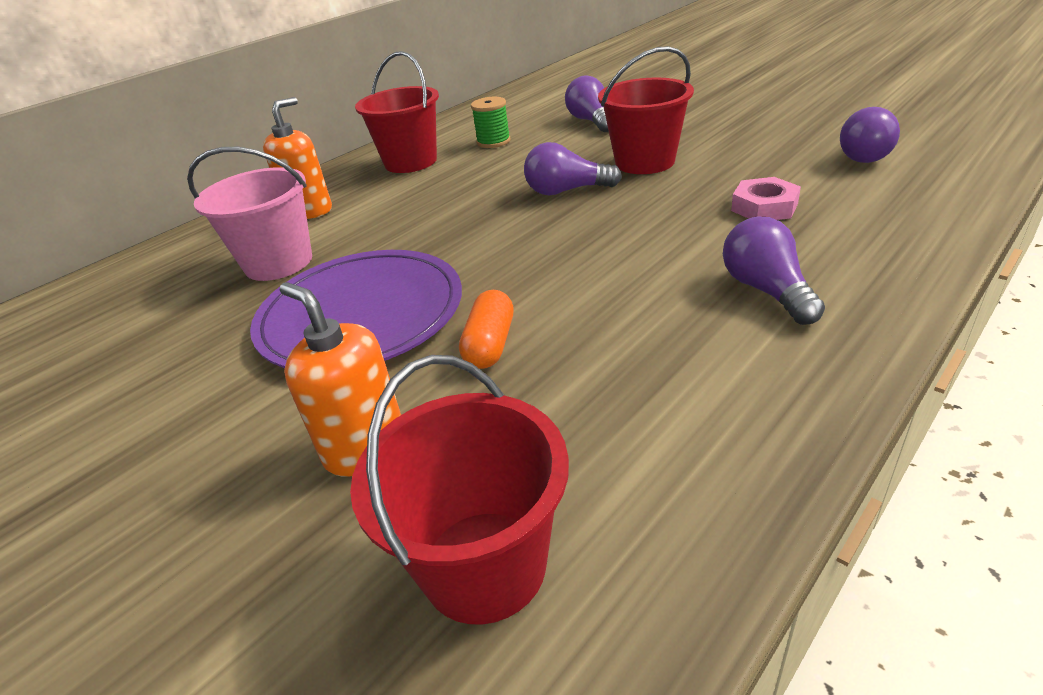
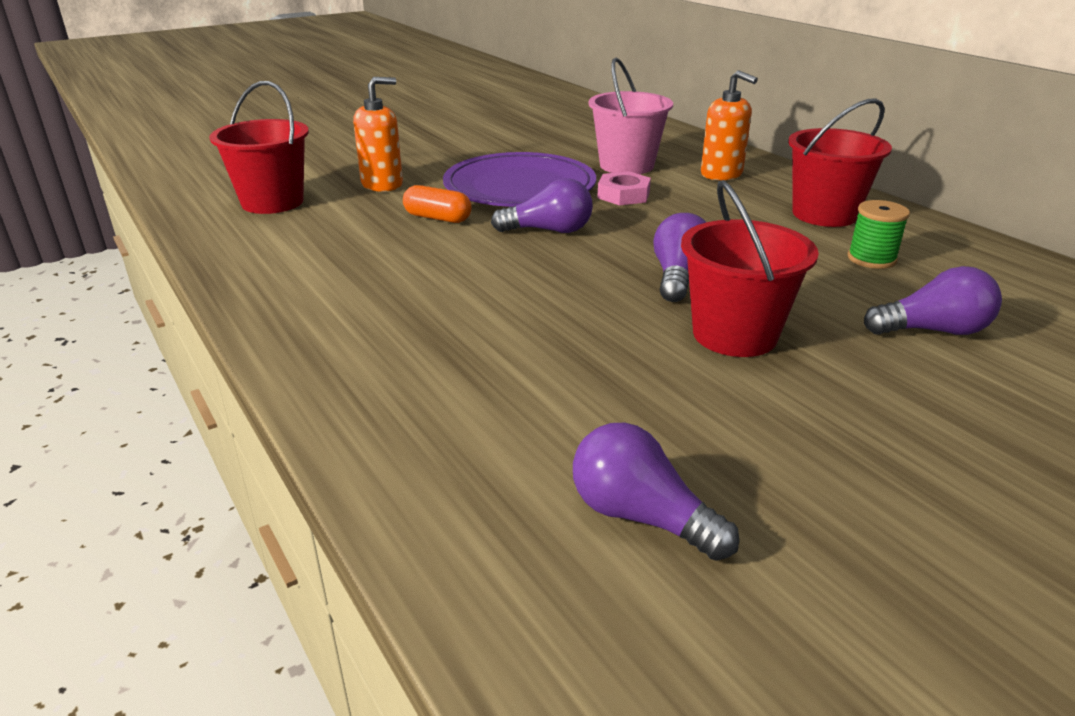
camera: 100 degrees right, 5 degrees down
purple light bulb [723,217,825,325] -> purple light bulb moved to [491,178,593,233]
pink nut [731,177,801,220] -> pink nut moved to [597,171,651,205]

